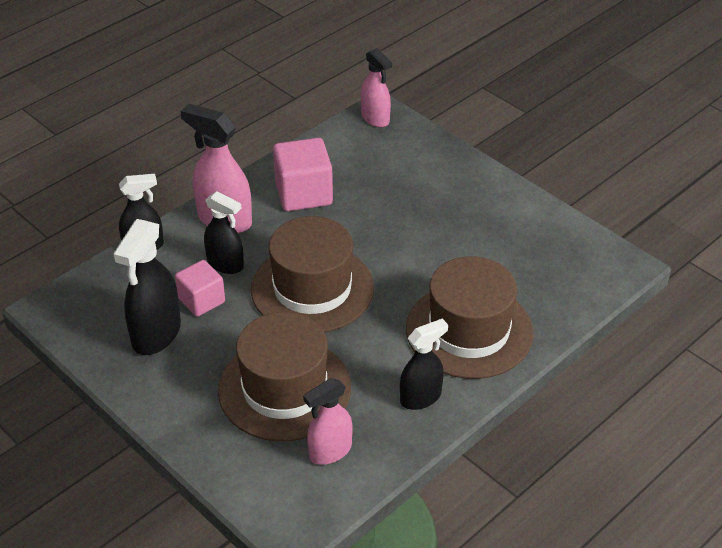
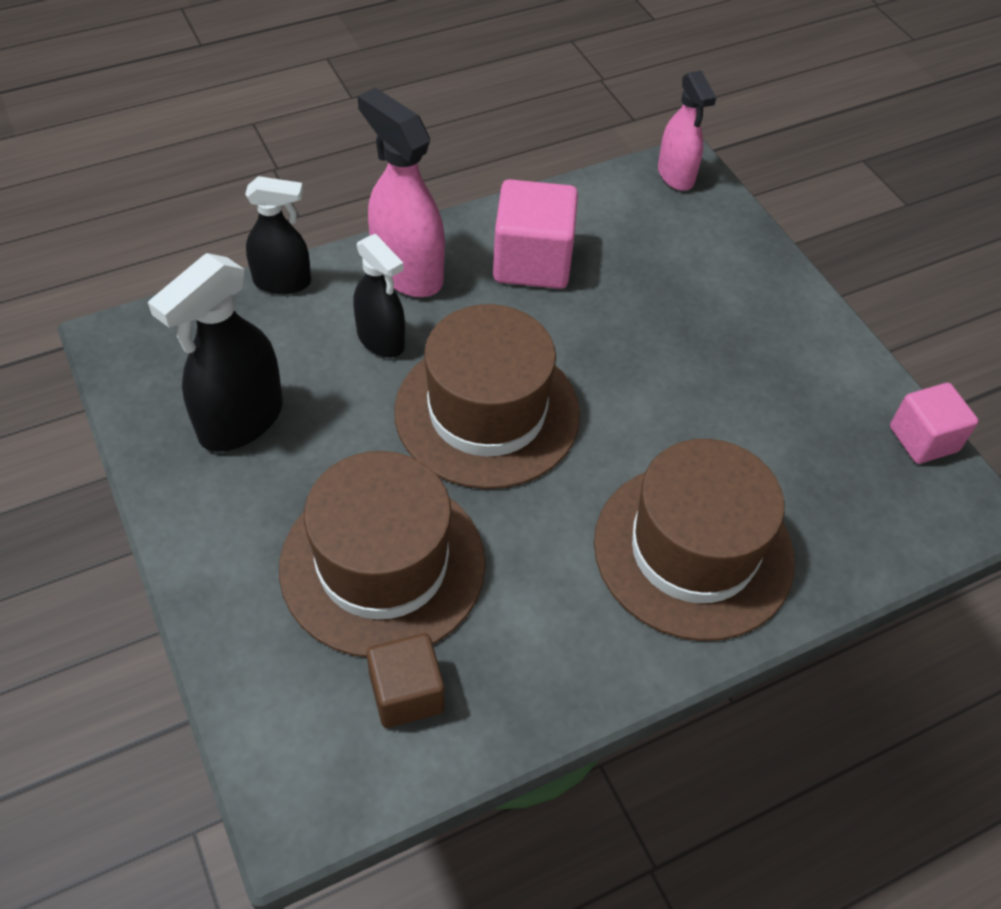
camera: 15 degrees right, 10 degrees up
pink cube [175,260,225,317] -> pink cube moved to [890,383,979,464]
pink spray bottle [303,378,353,465] -> brown cube [367,633,444,728]
black spray bottle [400,318,448,410] -> none

